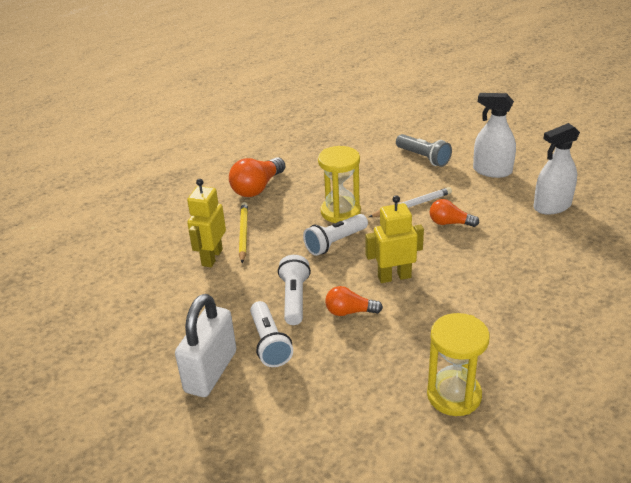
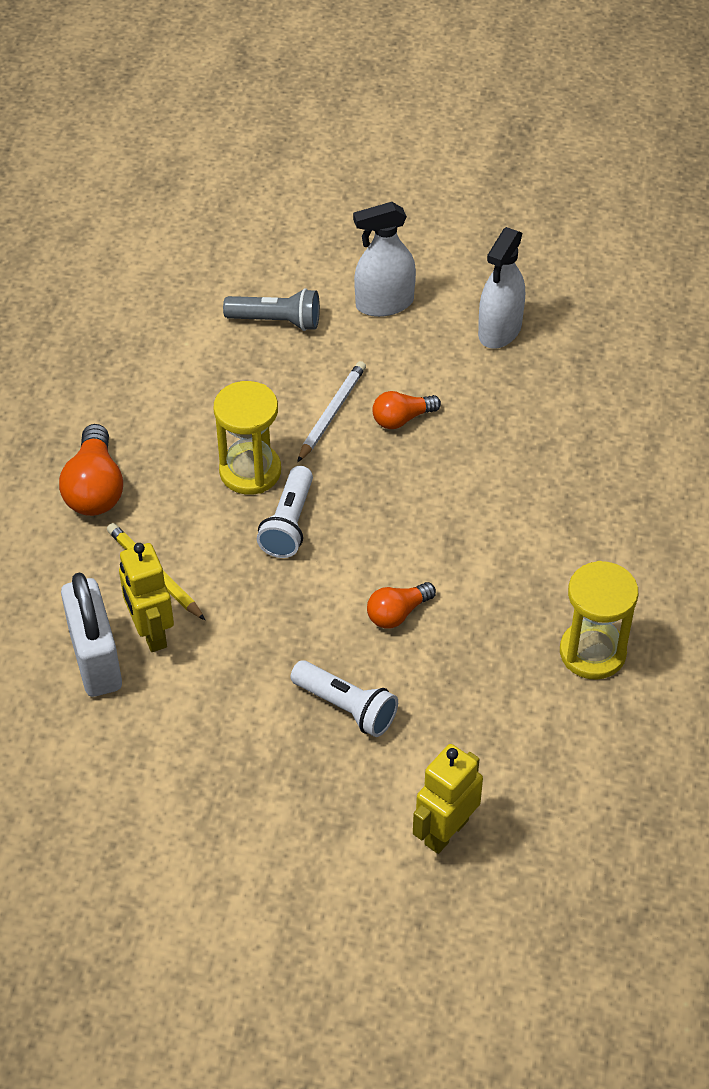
camera: 40 degrees left, 15 degrees up
white padlock [175,294,236,397] -> white padlock moved to [61,572,122,697]
white flashlight [278,255,311,325] -> none
yellow robot [365,195,424,283] -> yellow robot moved to [413,744,483,854]

